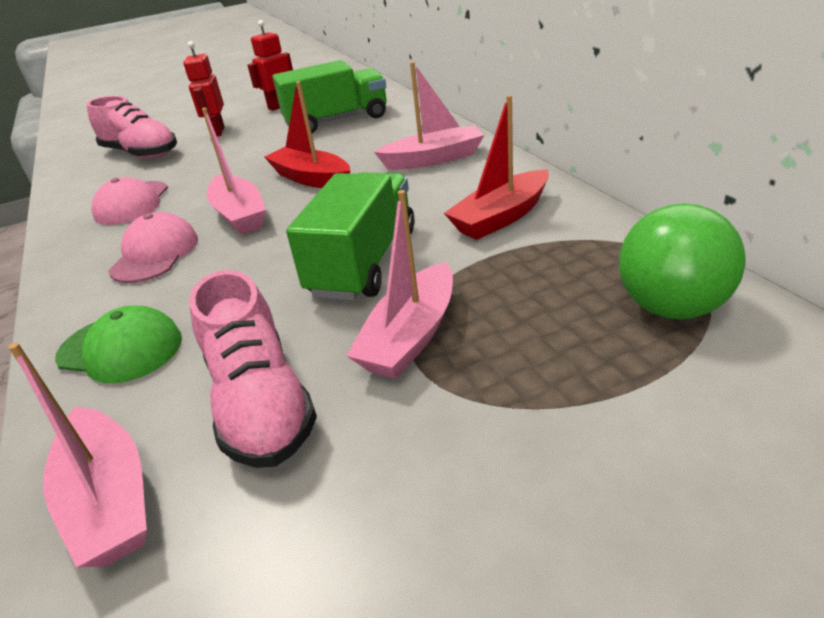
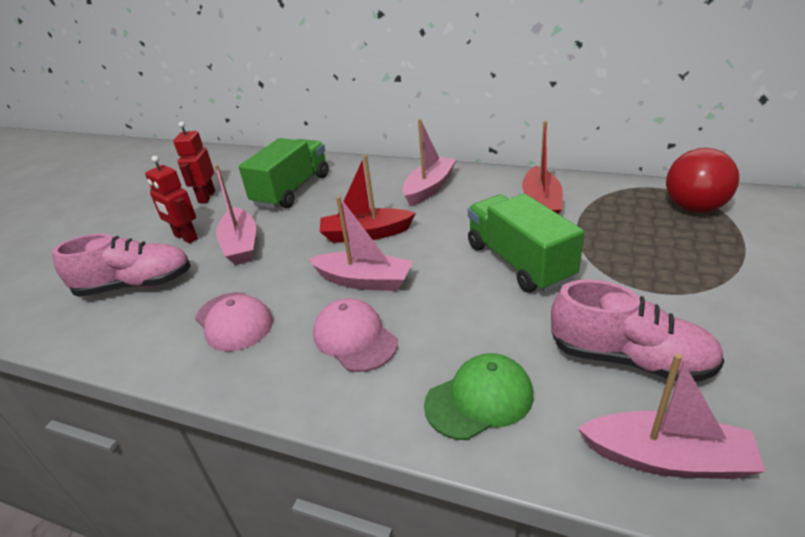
camera: 45 degrees left, 0 degrees up
pink boat [346,190,453,379] -> pink boat moved to [214,164,256,265]
green ball [619,203,746,320] -> red ball [666,148,739,213]

